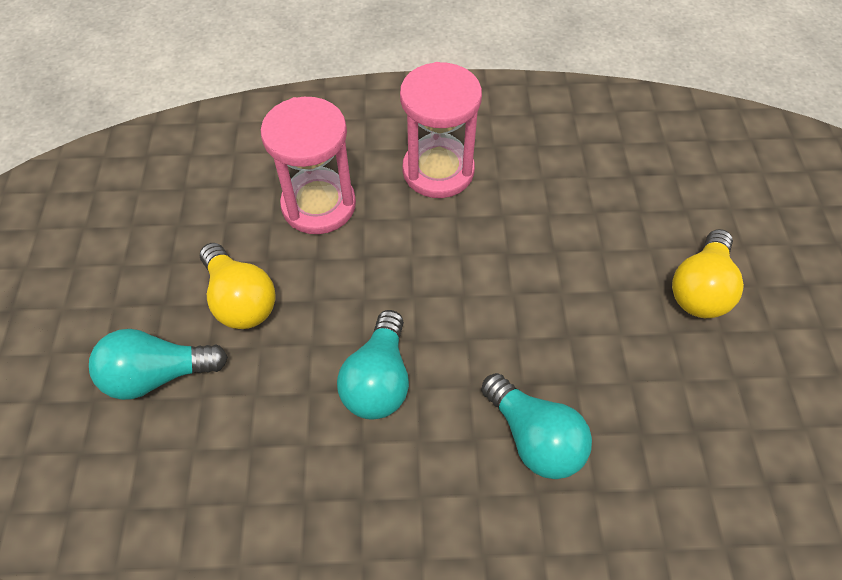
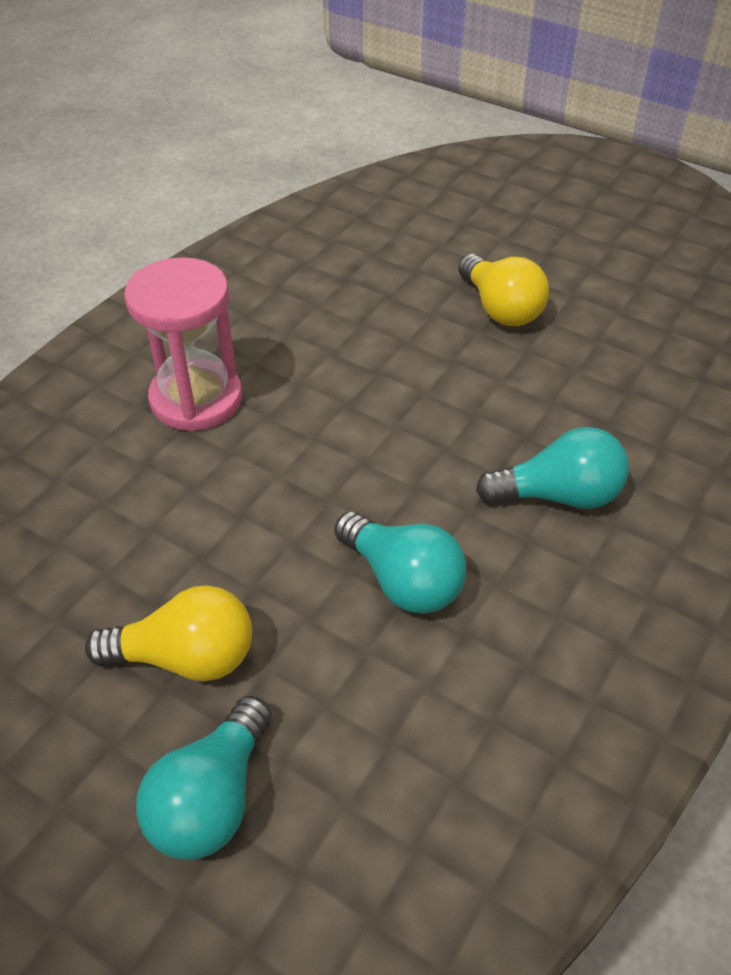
camera: 55 degrees left, 10 degrees down
pink hourglass [261,97,356,234] -> none

